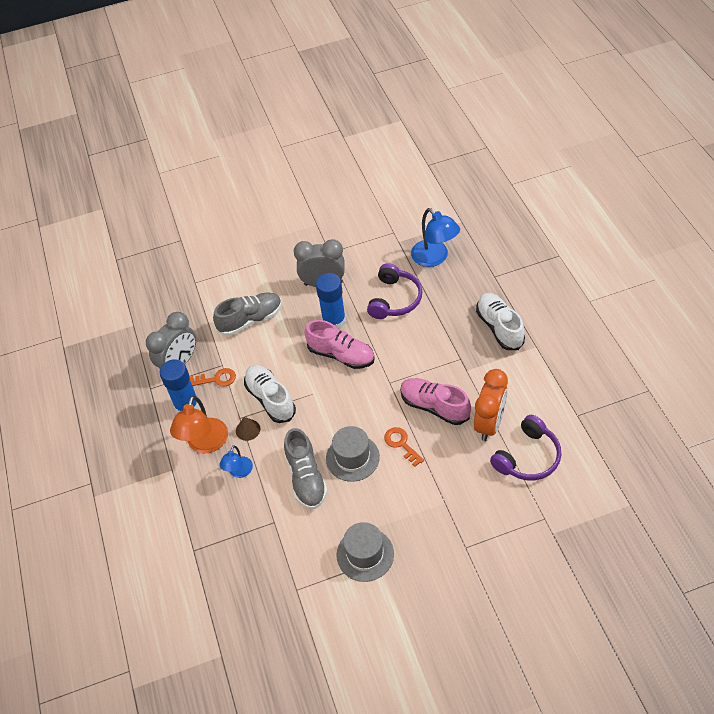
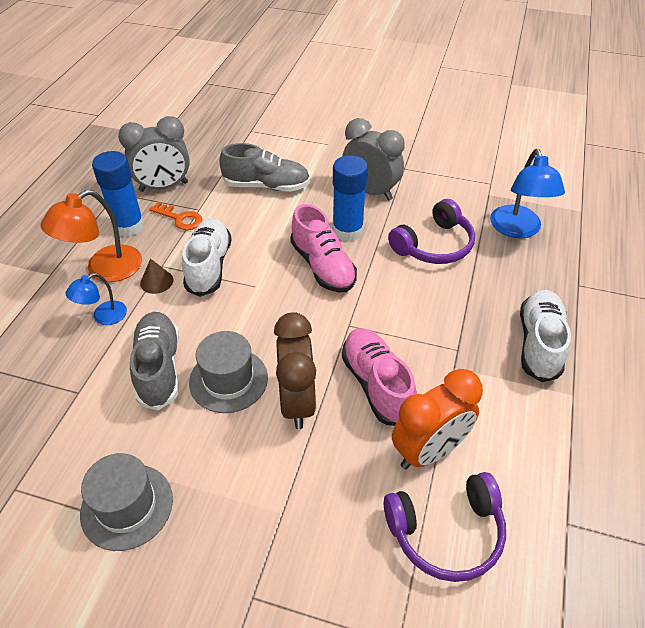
camera: 30 degrees right, 5 degrees down
grey shoe [284,428,328,509] -> grey shoe turned 150 degrees clockwise [130,312,179,410]
orange key [384,427,424,467] -> brown clock [274,312,317,429]

